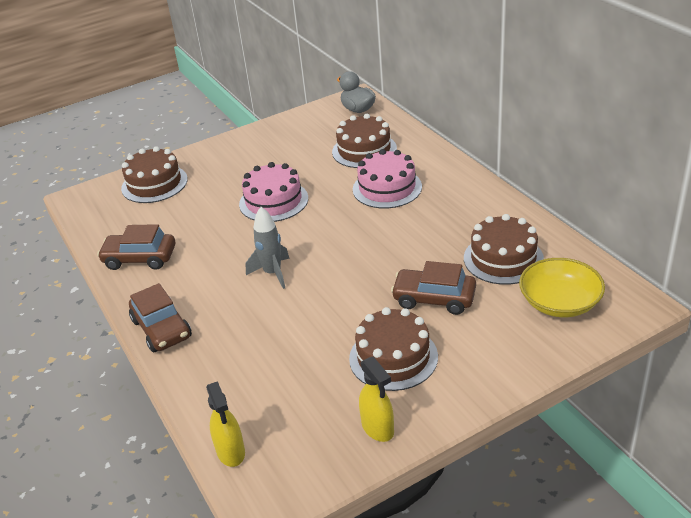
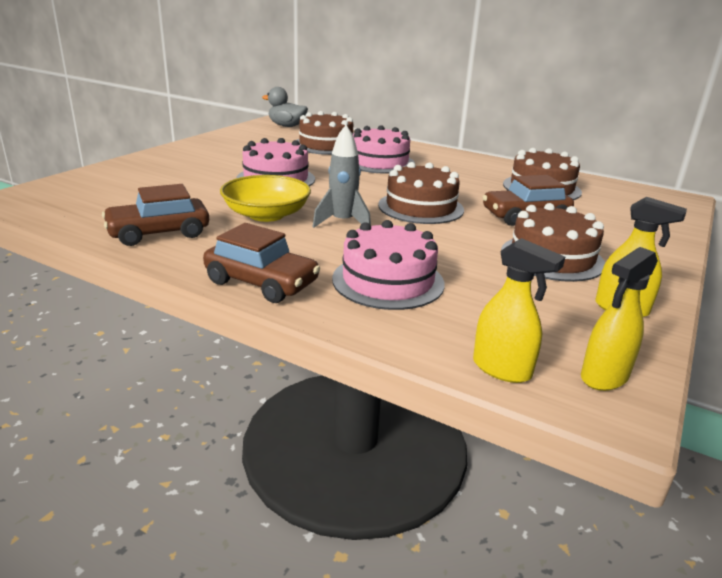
camera: 35 degrees left, 10 degrees down
brown cake [121,146,188,203] -> brown cake moved to [378,162,464,224]
yellow bowl [519,258,605,317] -> yellow bowl moved to [220,175,311,222]
none -> pink cake [332,220,445,310]
none -> yellow spray bottle [581,247,658,391]

